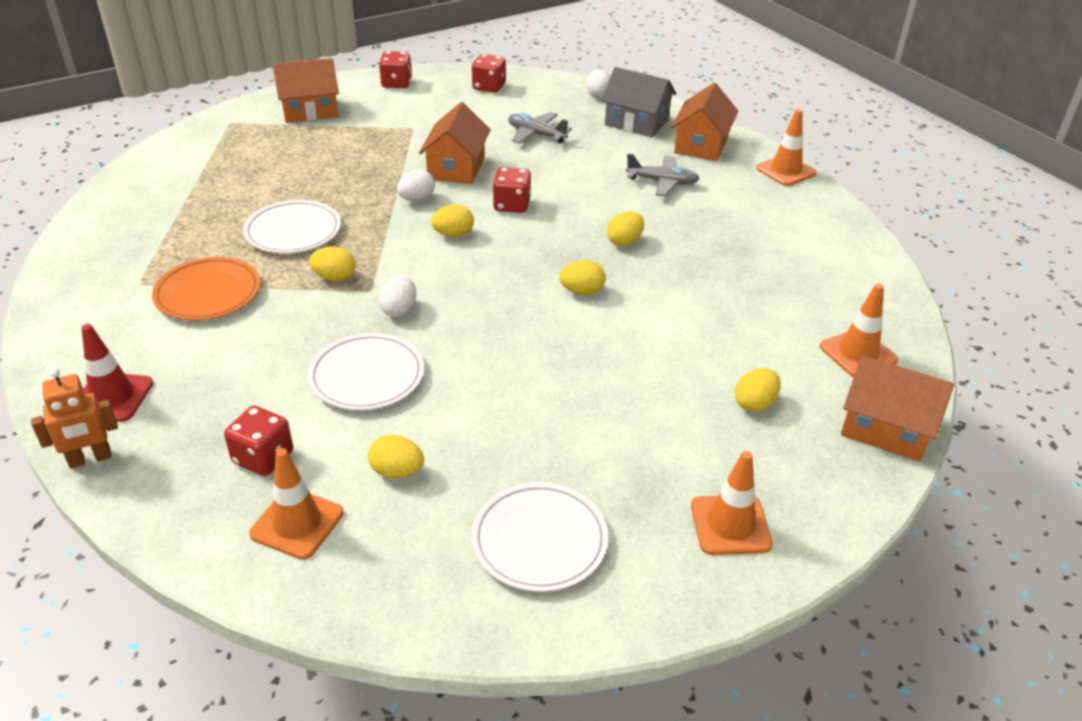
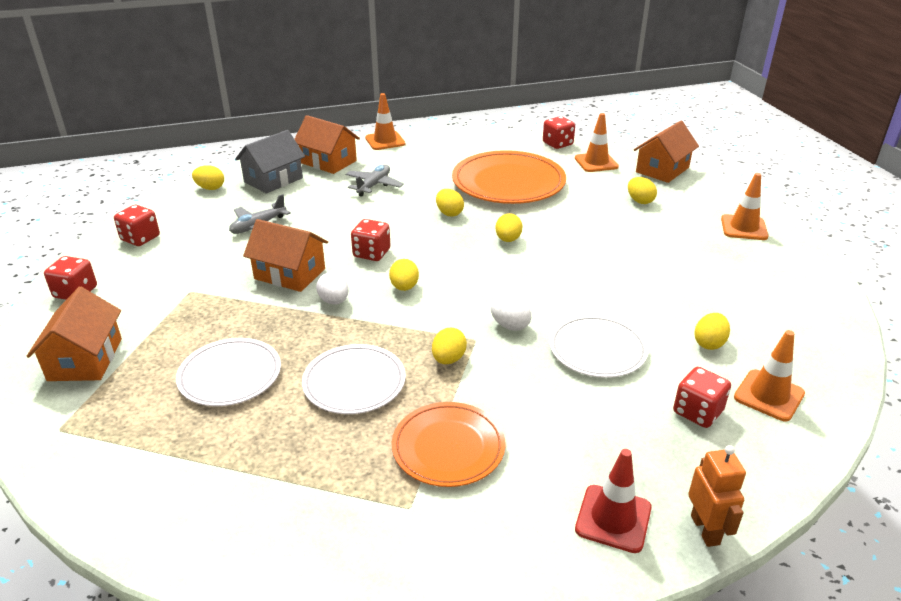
camera: 75 degrees left, 5 degrees down
white plate [471,482,608,592] -> white plate moved to [176,338,281,406]
white egg [587,69,610,99] -> yellow egg [192,165,224,190]
none -> orange plate [452,150,566,204]
none -> red dice [543,116,575,149]

